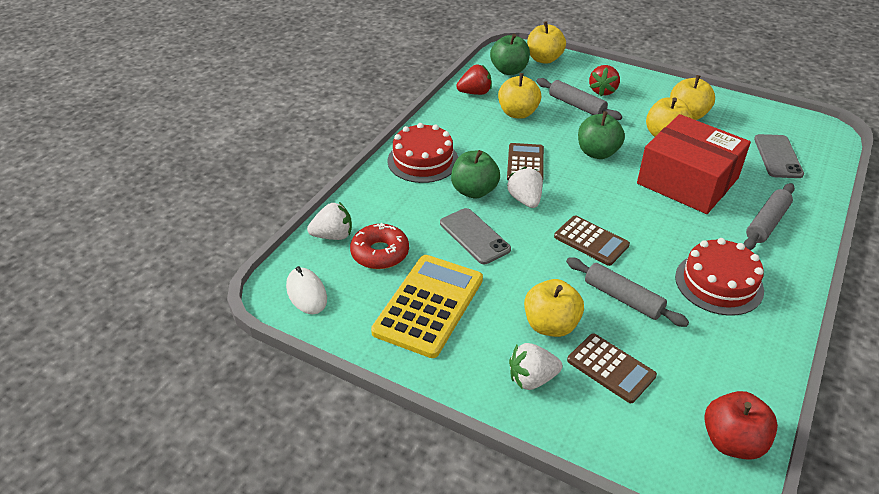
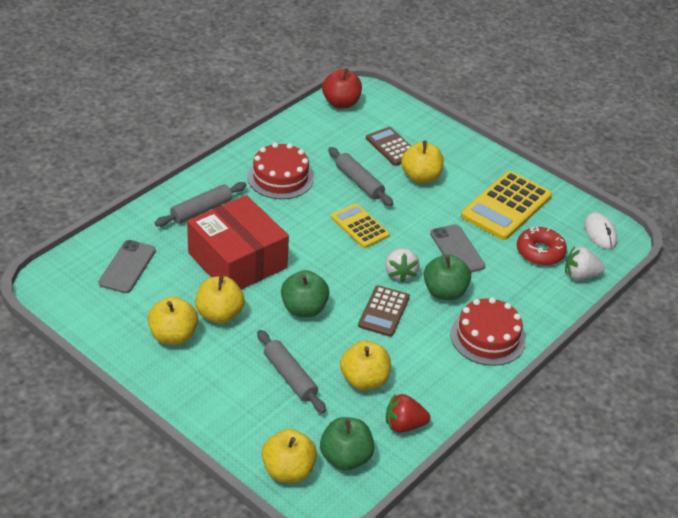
camera: 170 degrees left, 0 degrees up
white strawberry [509,343,562,390] -> none
brown calculator [554,215,630,266] -> yellow calculator [331,203,390,248]
red strawberry [589,65,620,96] -> none

